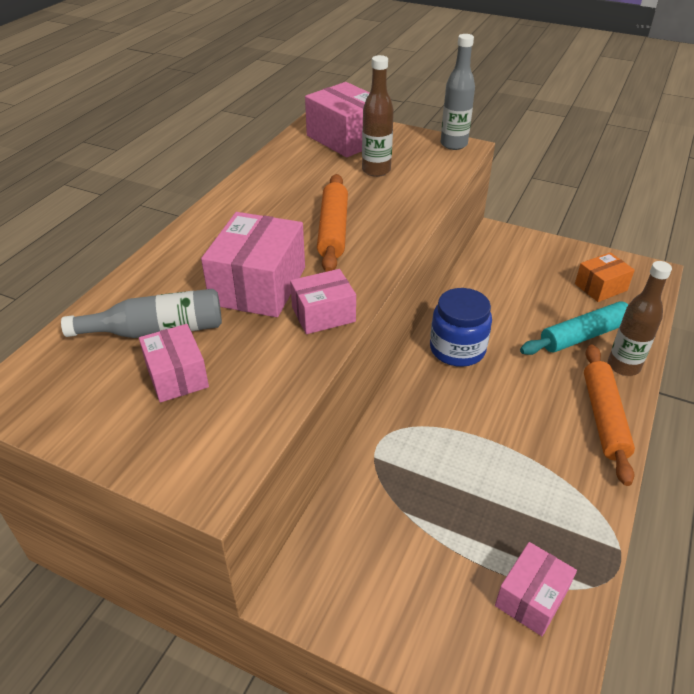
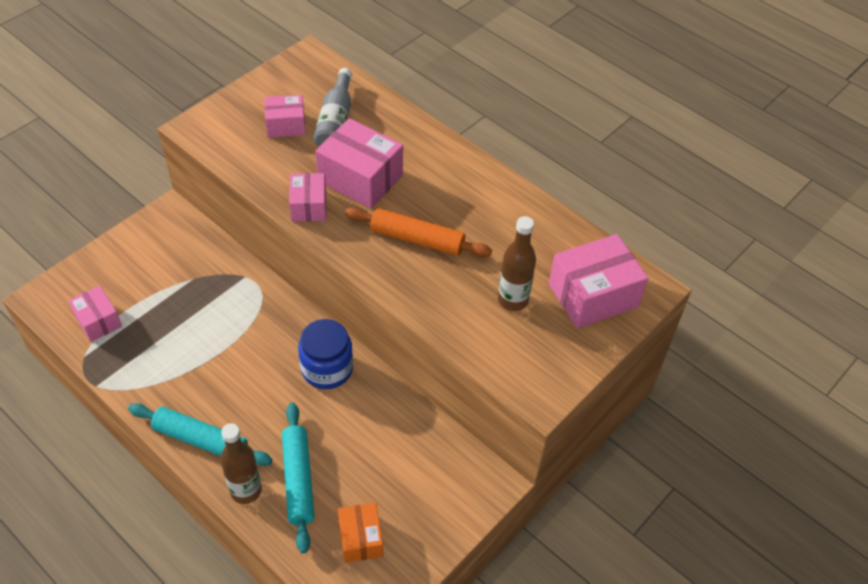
camera: 105 degrees right, 10 degrees up
grey bottle [441,34,475,150] -> none
orange rolling pin [584,345,635,486] -> turquoise rolling pin [128,403,272,466]

